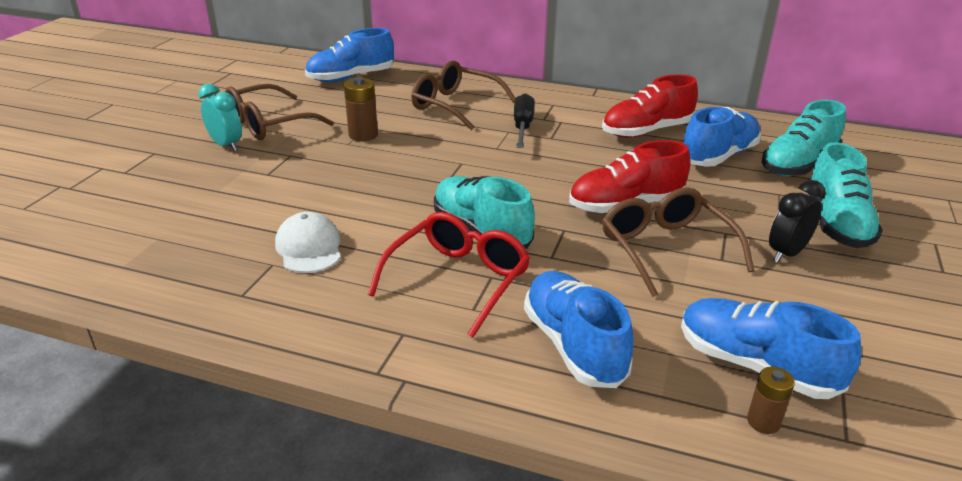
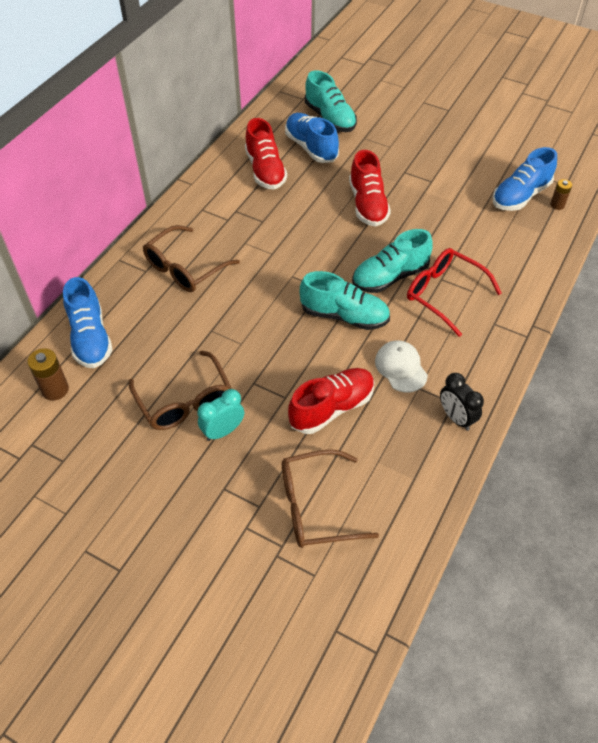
camera: 80 degrees left, 20 degrees up
white cap [275,212,341,273] -> white cap turned 75 degrees clockwise [375,341,428,392]
brown battery [344,77,378,141] -> brown battery moved to [27,348,69,400]
black screwdriver [514,93,535,148] -> none
blue shoe [524,271,633,388] -> none
brown glasses [602,187,755,297] -> brown glasses moved to [282,449,379,548]
black clock [769,180,826,263] -> black clock moved to [440,373,484,431]
turquoise shoe [807,142,883,248] -> turquoise shoe moved to [300,271,390,330]
none -> red shoe [288,368,375,434]

